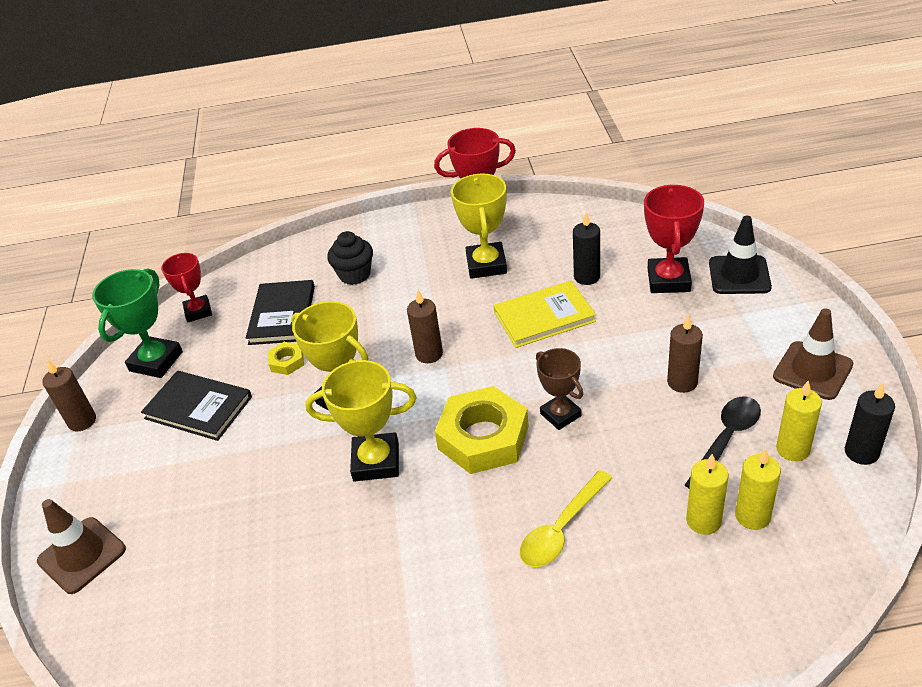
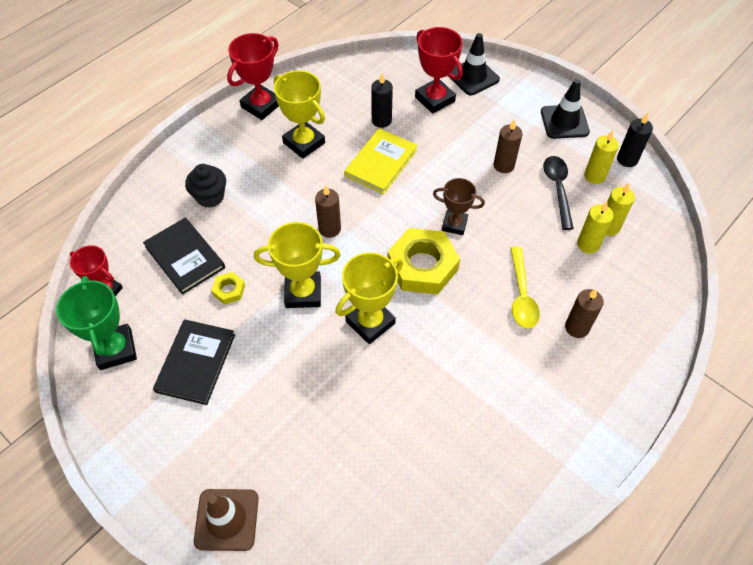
camera: 45 degrees left, 15 degrees up
brown candle [42,360,96,431] -> brown candle moved to [565,289,604,338]
black book [141,371,252,441] -> black book turned 60 degrees counterclockwise [153,319,235,405]
brown traffic cone [773,308,853,400] -> black traffic cone [541,79,590,139]

